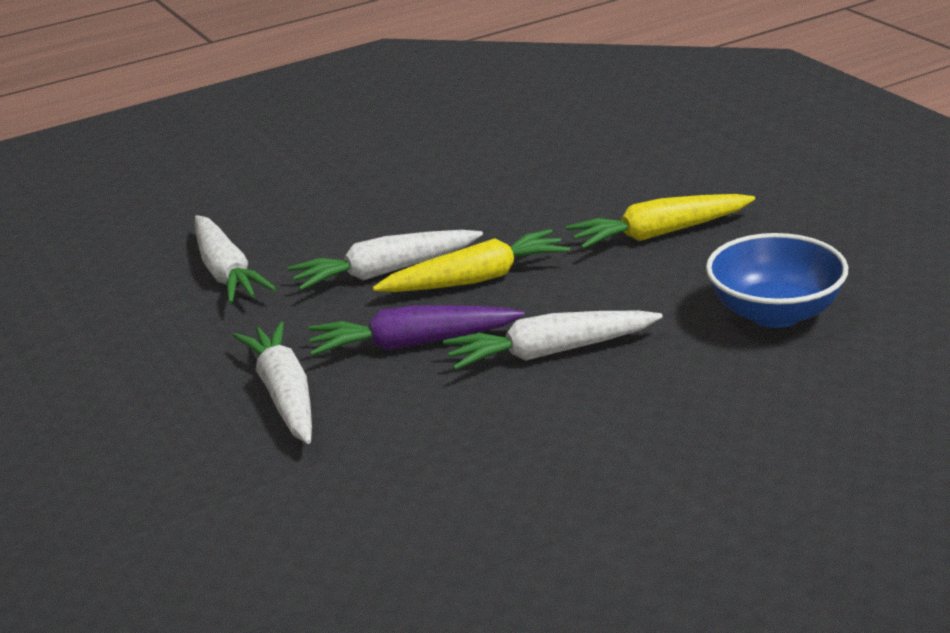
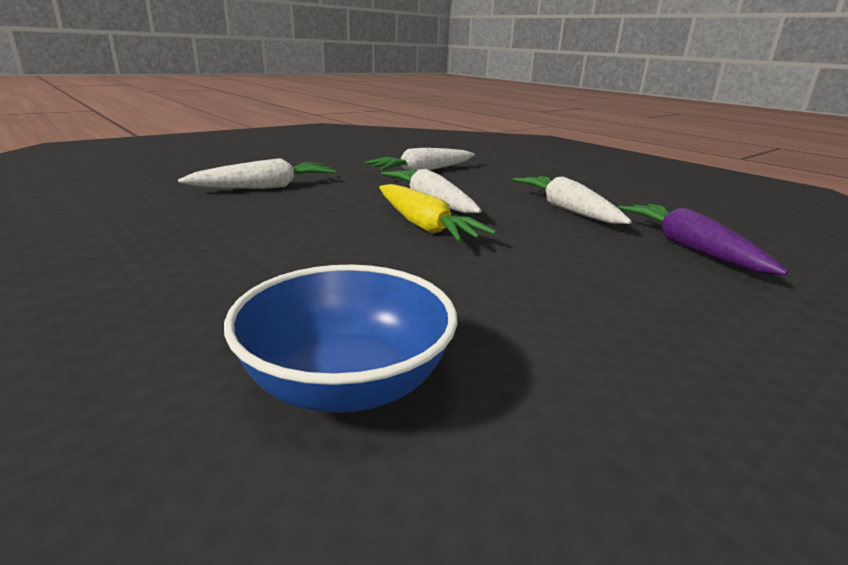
camera: 75 degrees right, 5 degrees down
purple carrot [309,305,525,356] -> purple carrot moved to [618,204,788,275]
white carrot [443,311,663,370] -> white carrot moved to [513,176,632,224]
yellow carrot [566,194,755,249] -> none

